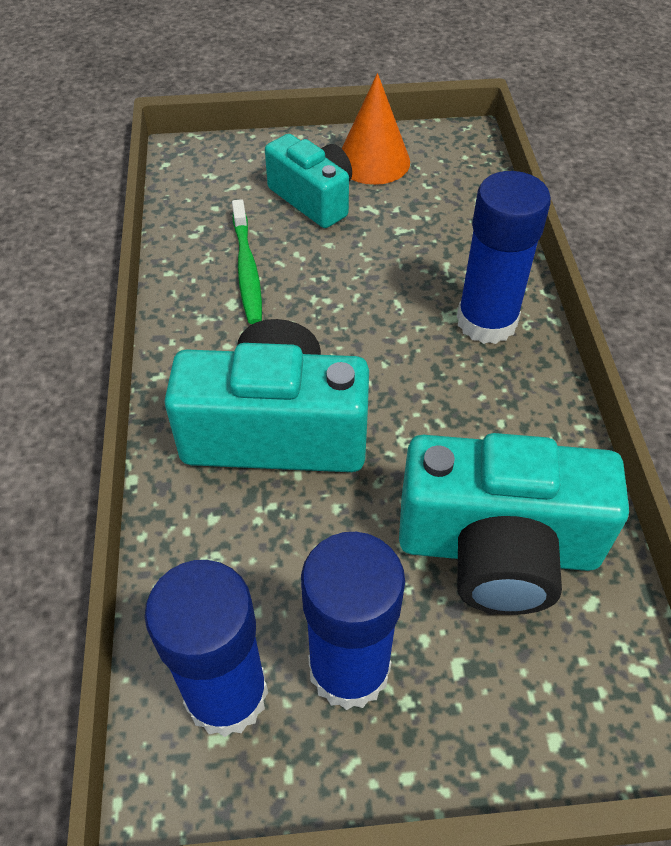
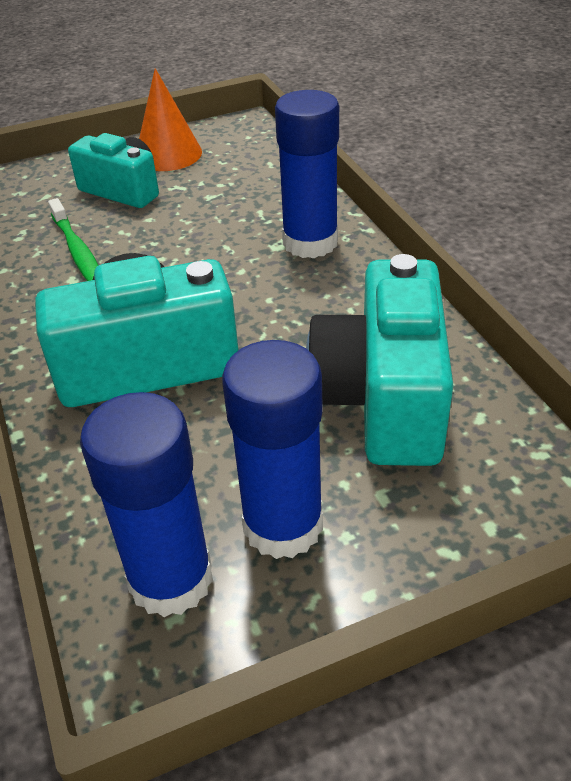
camera: 15 degrees left, 10 degrees down
turquoise camera [399,433,629,615] -> turquoise camera turned 105 degrees clockwise [306,254,454,466]

